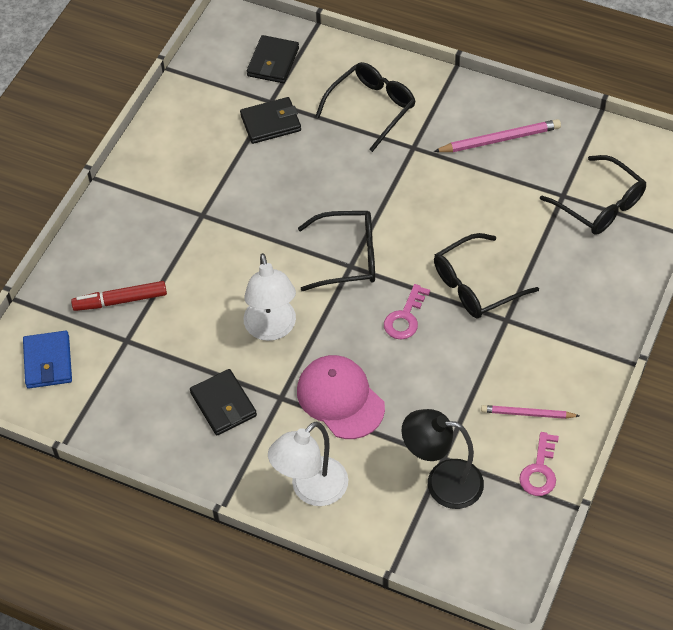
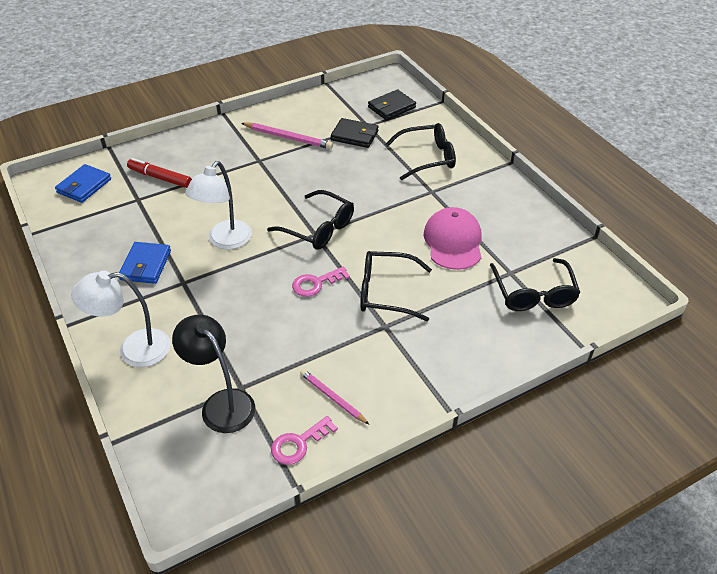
camera: 35 degrees right, 10 degrees down
black wallet [190,369,257,435] -> blue wallet [119,242,171,284]
pink cap [297,355,385,439] -> pink cap moved to [424,207,481,270]
pink pencil [433,119,561,152] -> pink pencil moved to [241,123,333,149]

